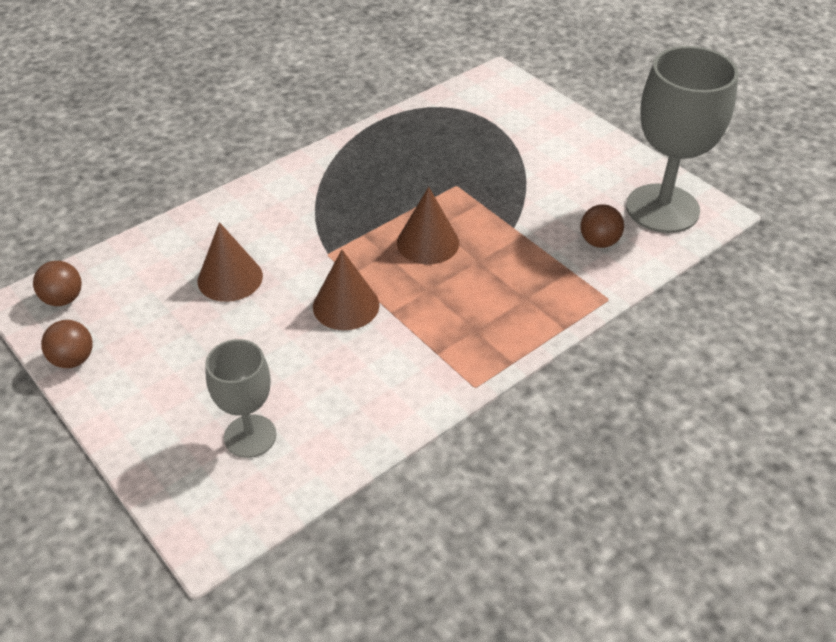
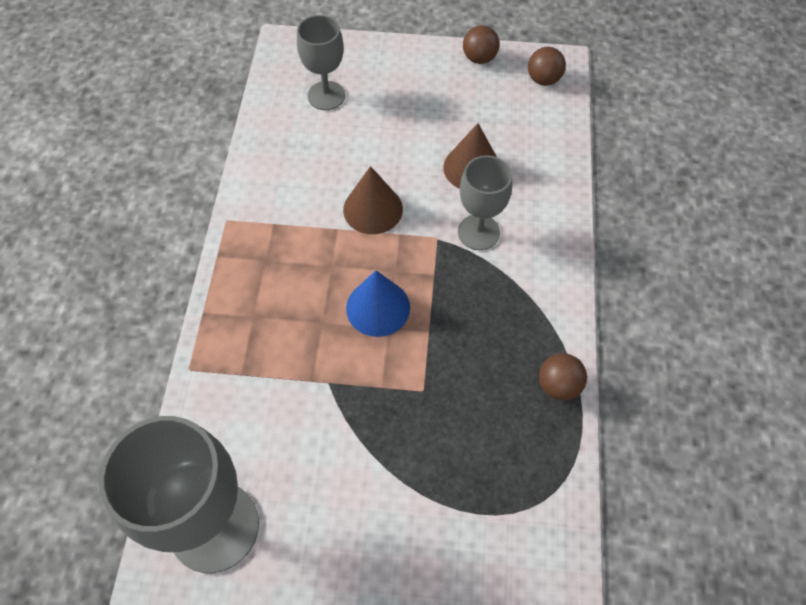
camera: 135 degrees right, 15 degrees up
brown cone [397,187,459,264] -> blue cone [346,270,410,337]
brown ball [580,204,624,248] -> brown ball moved to [539,353,587,401]
none -> grey goblet [458,155,512,250]

